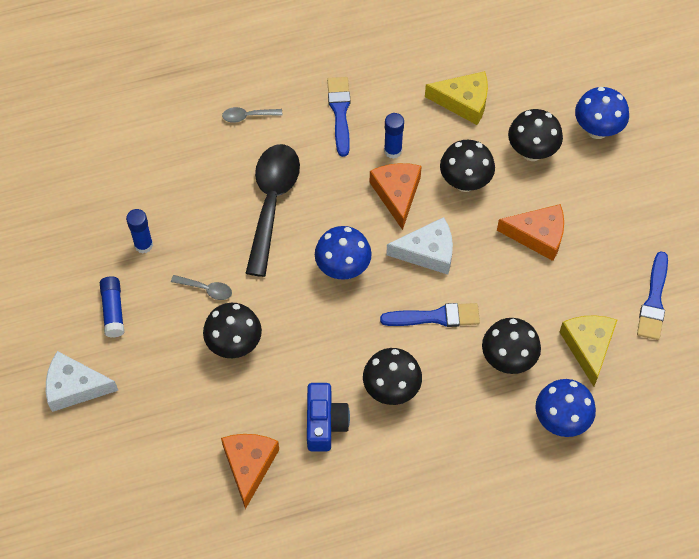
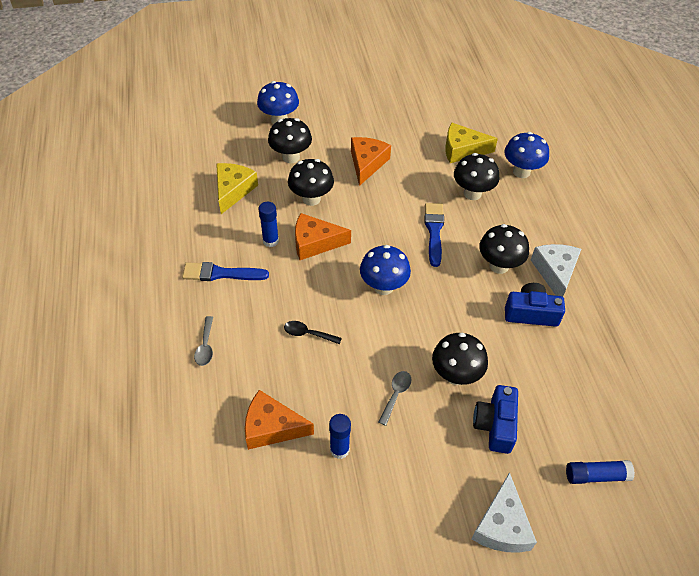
camera: 85 degrees left, 10 degrees down
blue glue stick [100,276,124,338] -> blue glue stick moved to [566,460,635,484]
orange cheese [221,434,279,509] -> orange cheese moved to [245,390,314,450]
black spoon [246,144,300,277] -> black spoon [284,321,342,344], size x0.42
white cheese [386,217,453,275] -> white cheese moved to [531,244,581,297]
blue brush [637,252,668,340] -> none
none -> blue camera [473,385,518,454]

